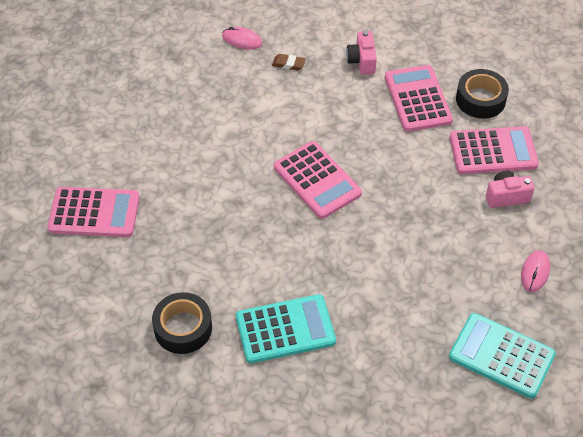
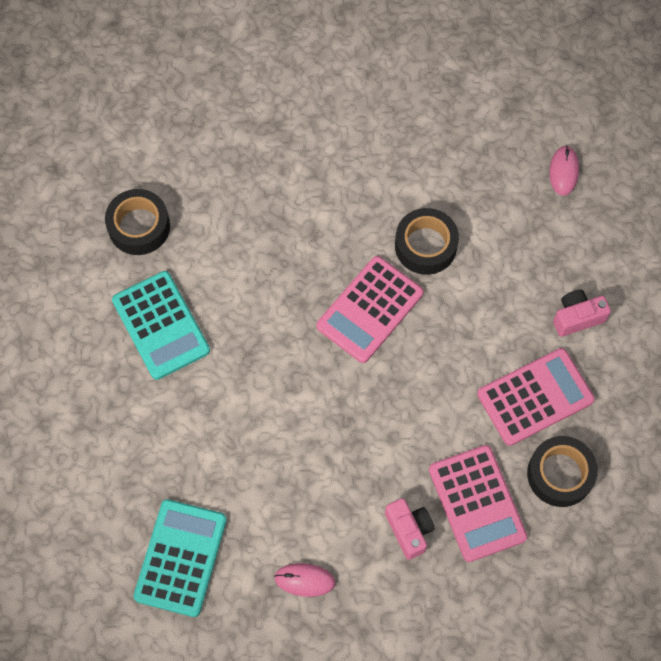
camera: 75 degrees right, 15 degrees up
pink calculator [47,187,140,237] -> none
brown eraser [272,54,306,71] -> none
none -> black tape [395,208,459,275]

